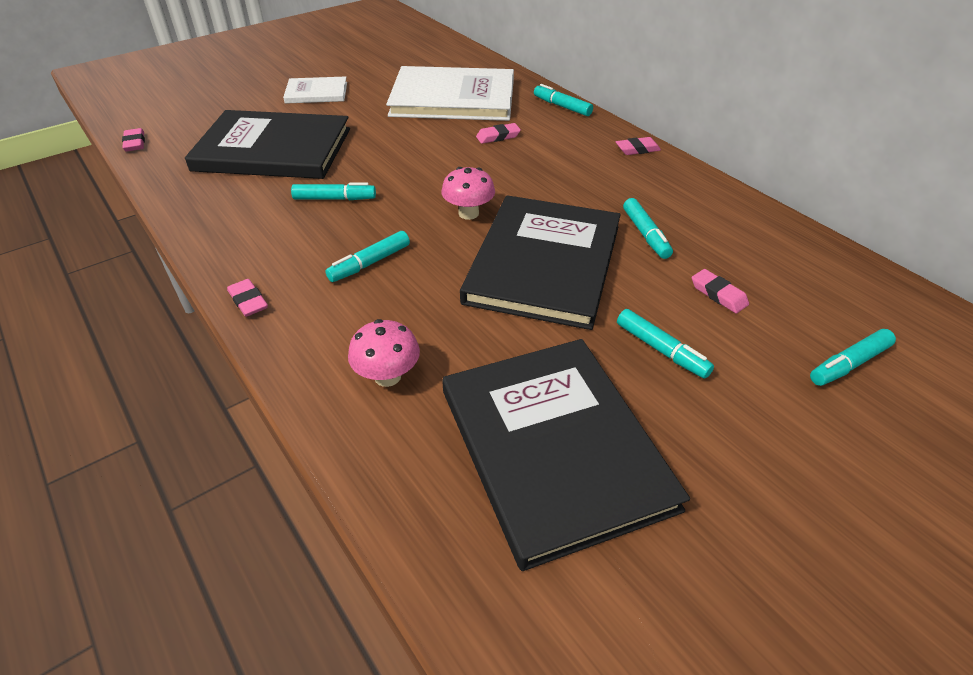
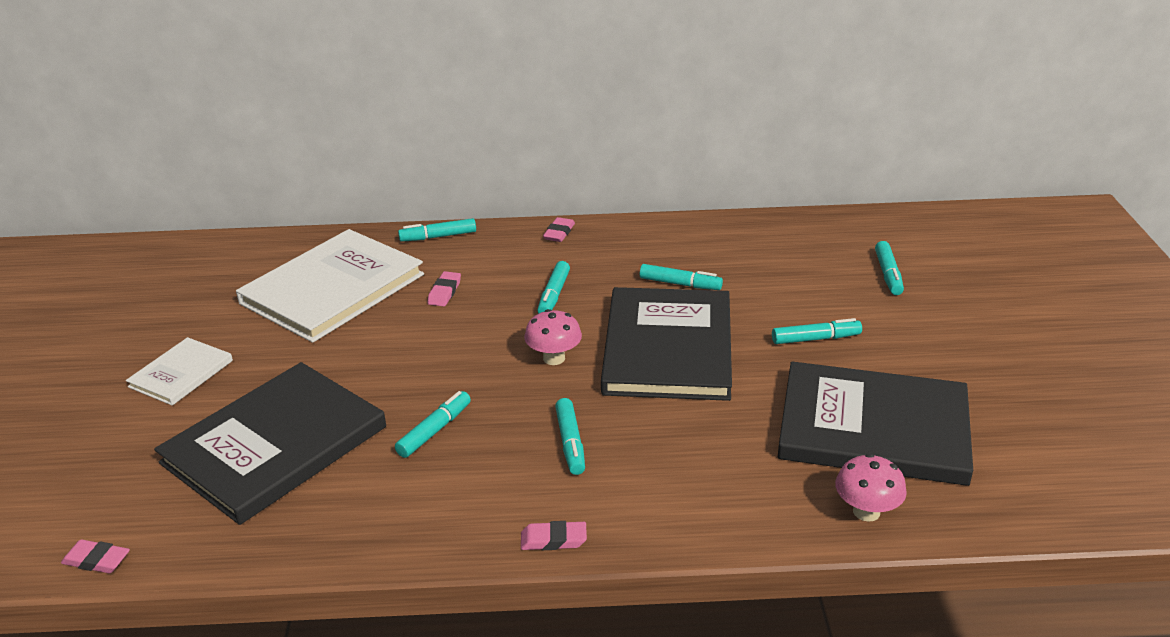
camera: 55 degrees left, 10 degrees down
pink mushroom [348,319,420,387] -> pink mushroom moved to [835,454,907,522]
black book [460,195,621,330] -> black book turned 45 degrees clockwise [601,287,732,401]
pink eraser [692,269,749,313] -> none
none -> turquoise marker [537,261,570,313]

